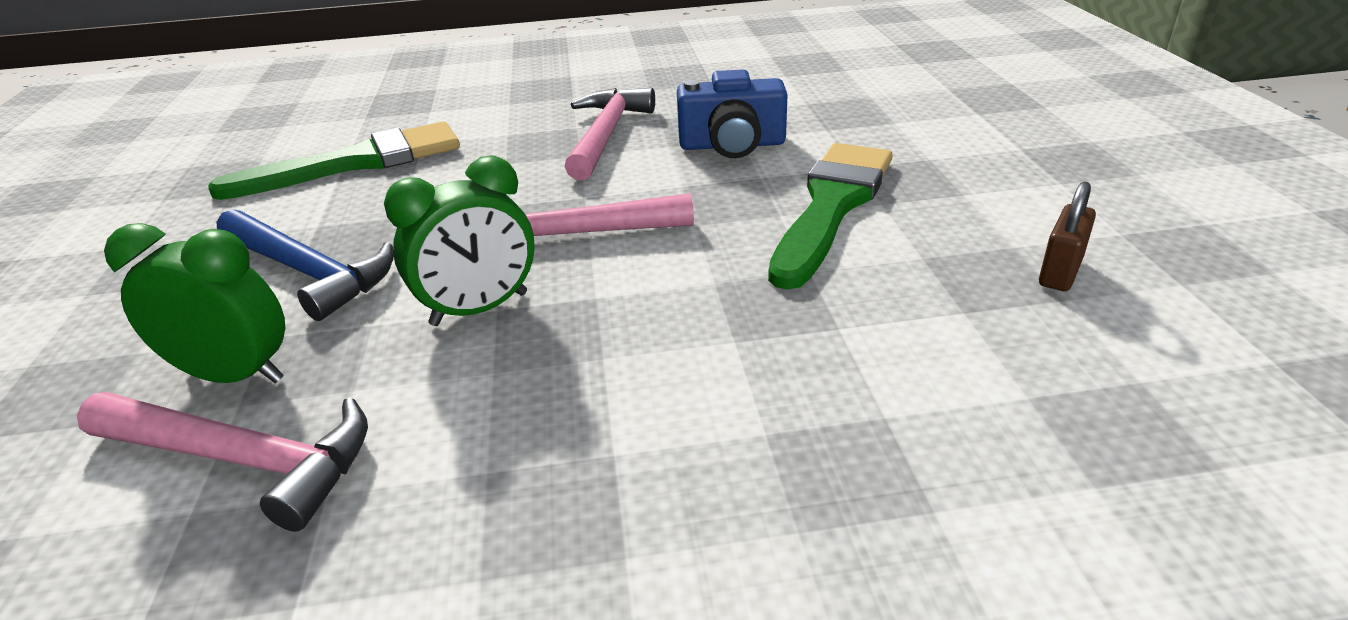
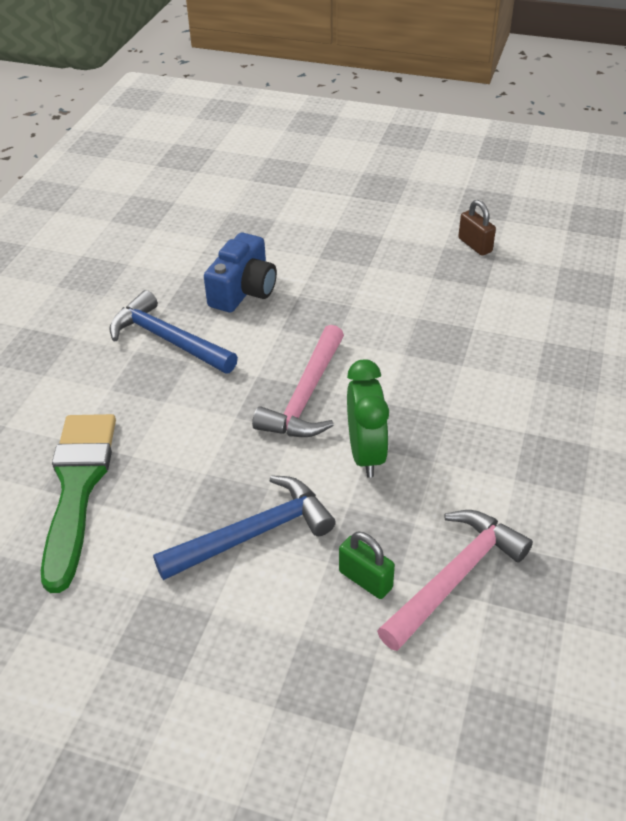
camera: 65 degrees left, 10 degrees up
green clock [104,223,285,383] -> green padlock [339,532,395,599]
pink hammer [564,88,655,180] -> blue hammer [109,290,238,374]
green brush [768,143,893,290] -> none

